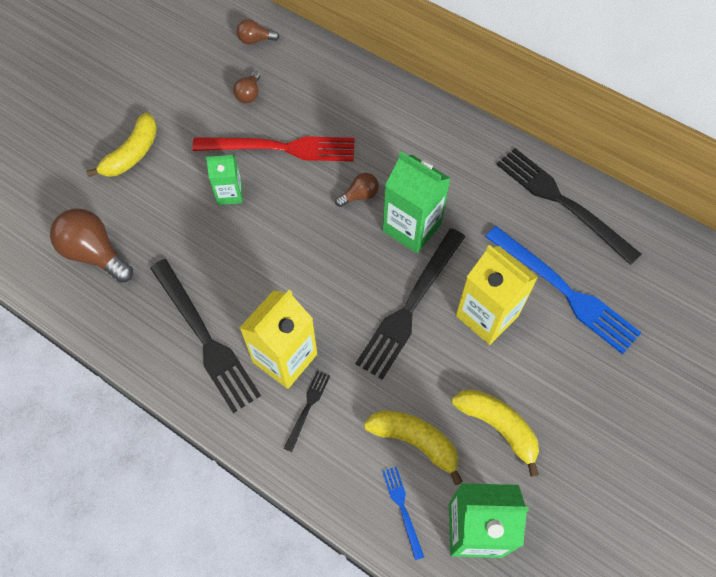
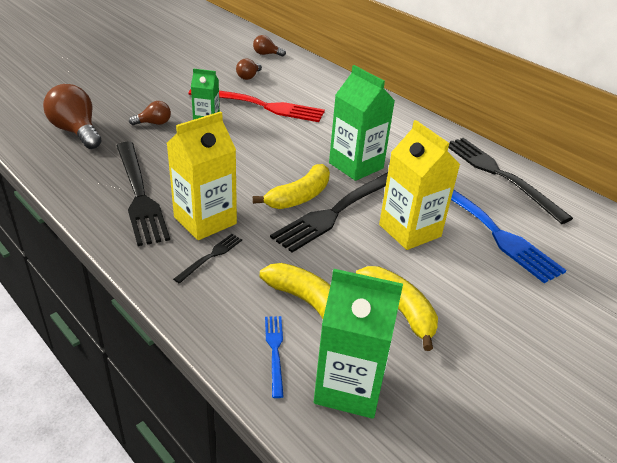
camera: 10 degrees right, 25 degrees down
yellow banana [86,112,157,177] -> yellow banana moved to [253,164,330,209]
brown light bulb [335,173,379,207] -> brown light bulb moved to [129,101,171,125]

